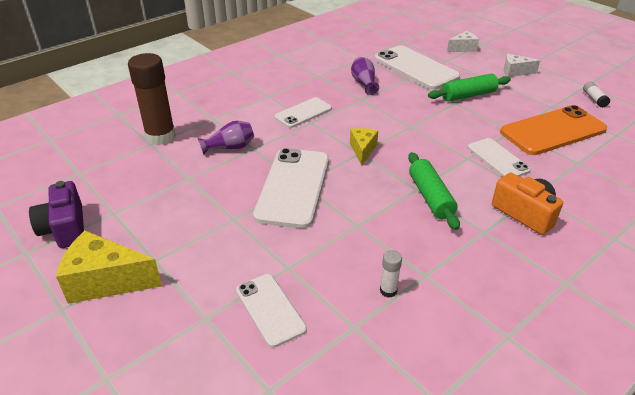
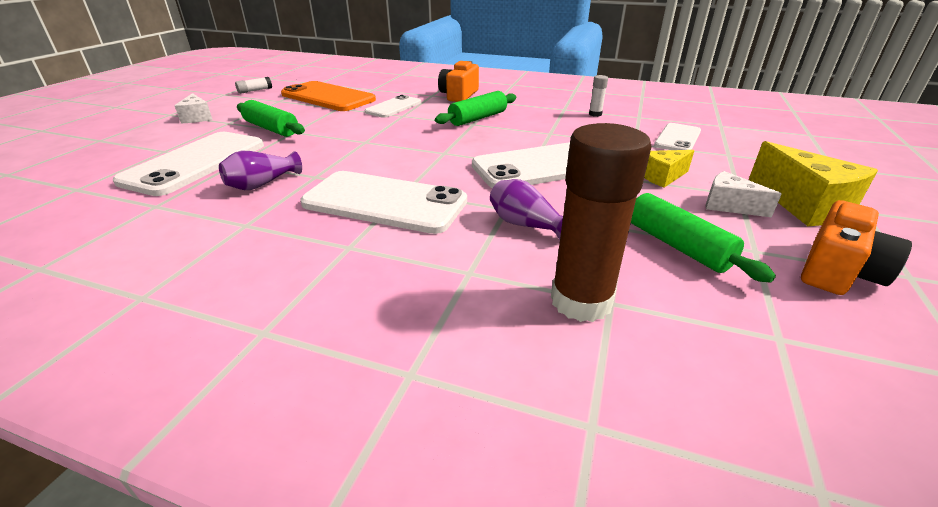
camera: 120 degrees left, 5 degrees down
purple camera [29,181,84,248] -> orange camera [801,200,912,295]
white phone [274,97,332,128] -> white phone [300,171,467,234], size x1.71
yellow cheese [350,128,378,165] -> yellow cheese moved to [644,150,695,188]
white cheese [447,31,479,52] -> white cheese moved to [706,171,782,217]
none -> green rolling pin [631,193,776,283]

